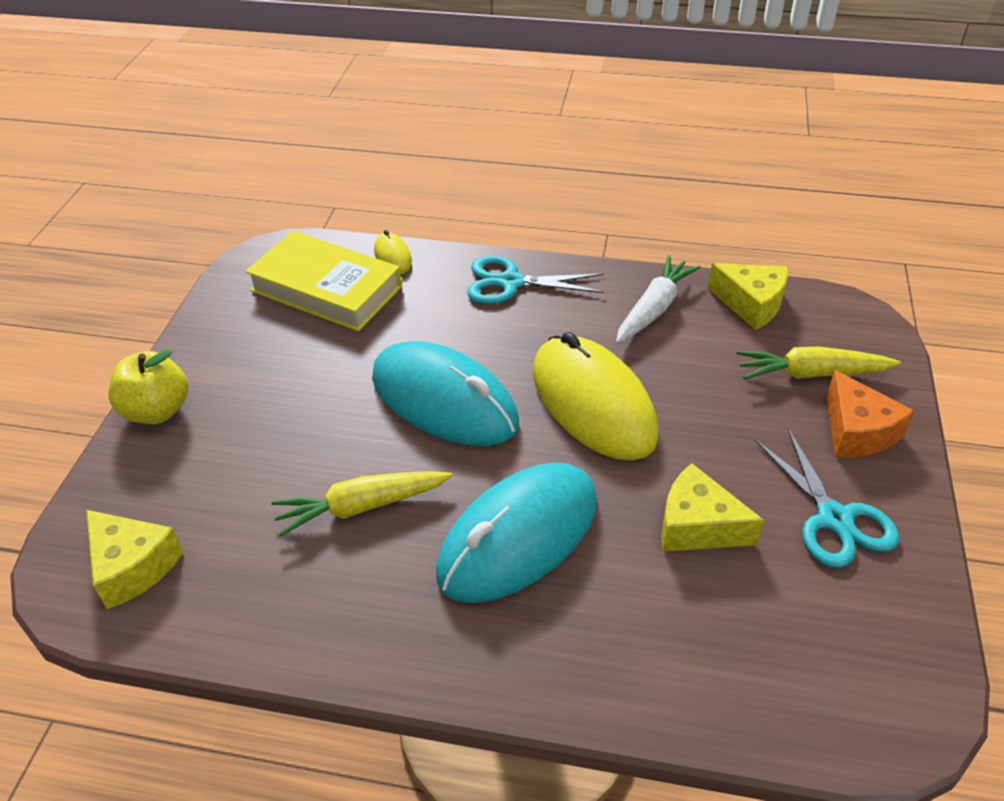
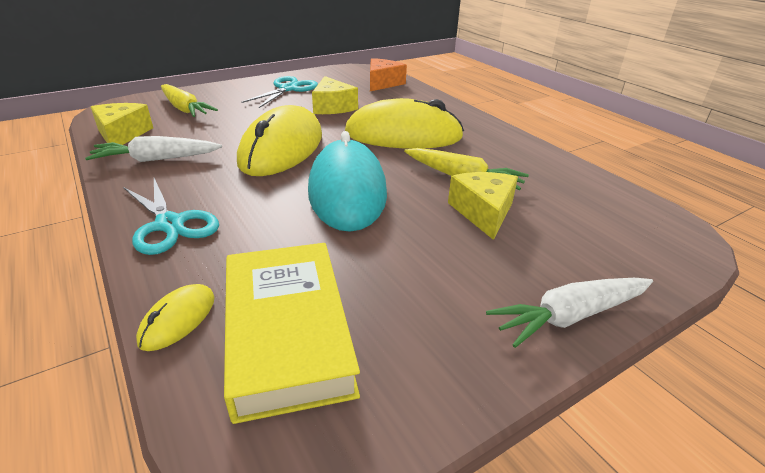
camera: 135 degrees left, 10 degrees down
yellow cheese [86,510,184,609] -> yellow cheese moved to [448,172,518,240]
yellow apple [109,349,188,424] -> white carrot [486,278,653,348]
turquoise mouse [436,462,597,603] -> yellow mouse [345,98,464,149]
orange cheese [826,370,914,458] -> orange cheese moved to [370,58,407,91]

